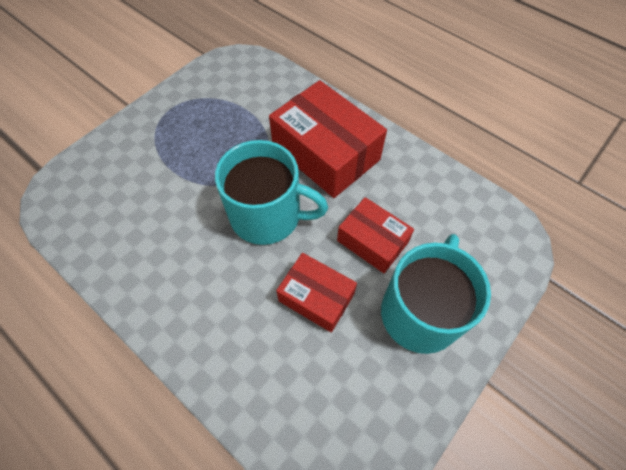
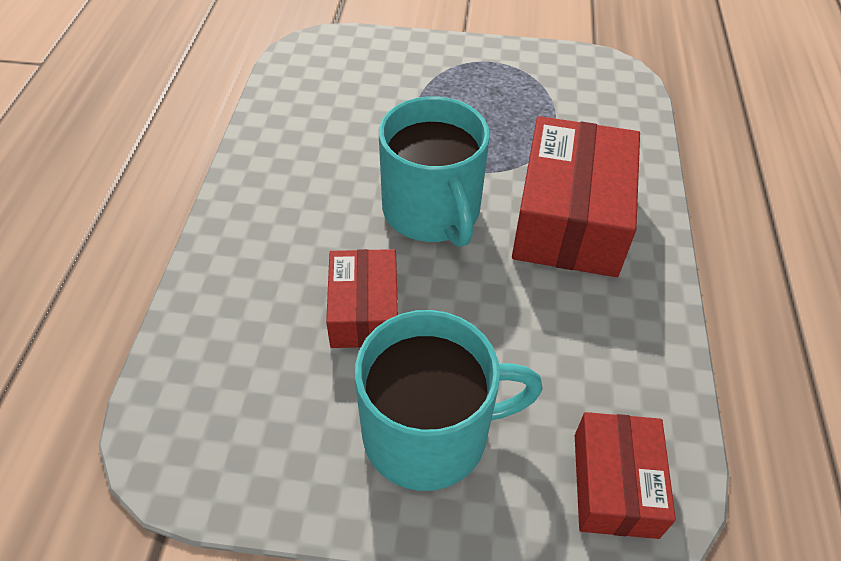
camera: 55 degrees right, 10 degrees down
red box [337,197,414,273] -> red box moved to [575,412,676,539]

